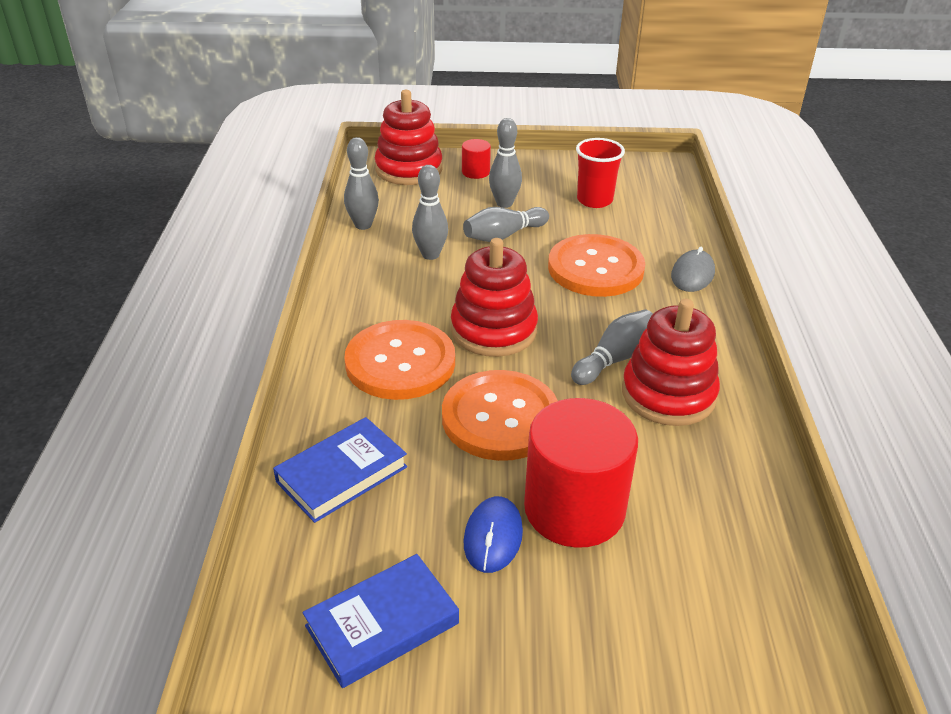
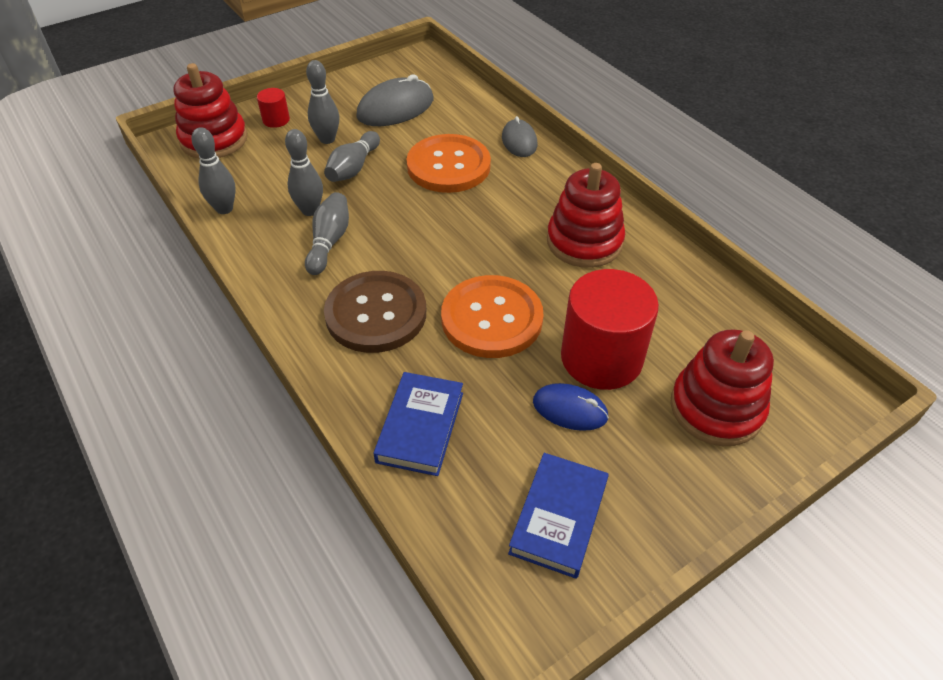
camera: 35 degrees left, 10 degrees up
orange button [344,320,455,400] -> brown button [324,271,426,353]
red stacking toy [451,238,538,357] -> red stacking toy moved to [670,329,774,446]
blue mouse [463,496,523,573] -> blue mouse turned 45 degrees counterclockwise [533,383,609,431]
grey bowling pin [571,310,653,385] -> grey bowling pin moved to [305,192,349,275]
red cup [576,138,625,208] -> grey mouse [356,74,433,126]

